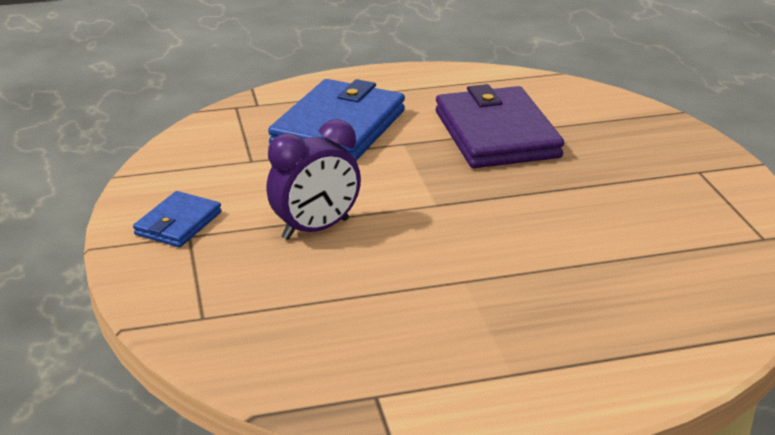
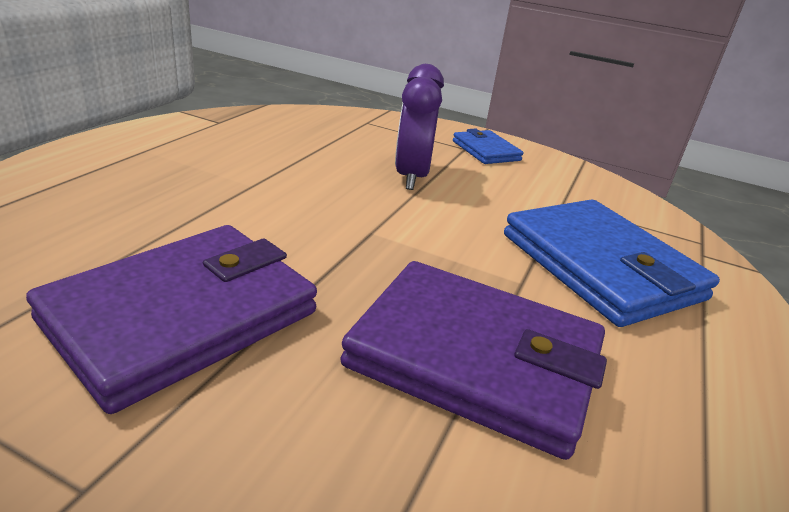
camera: 125 degrees right, 0 degrees up
none -> purple wallet [26,225,317,414]

